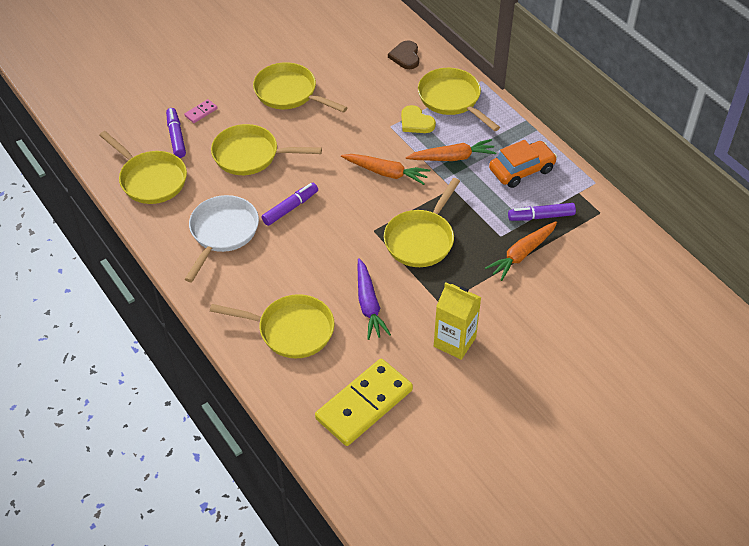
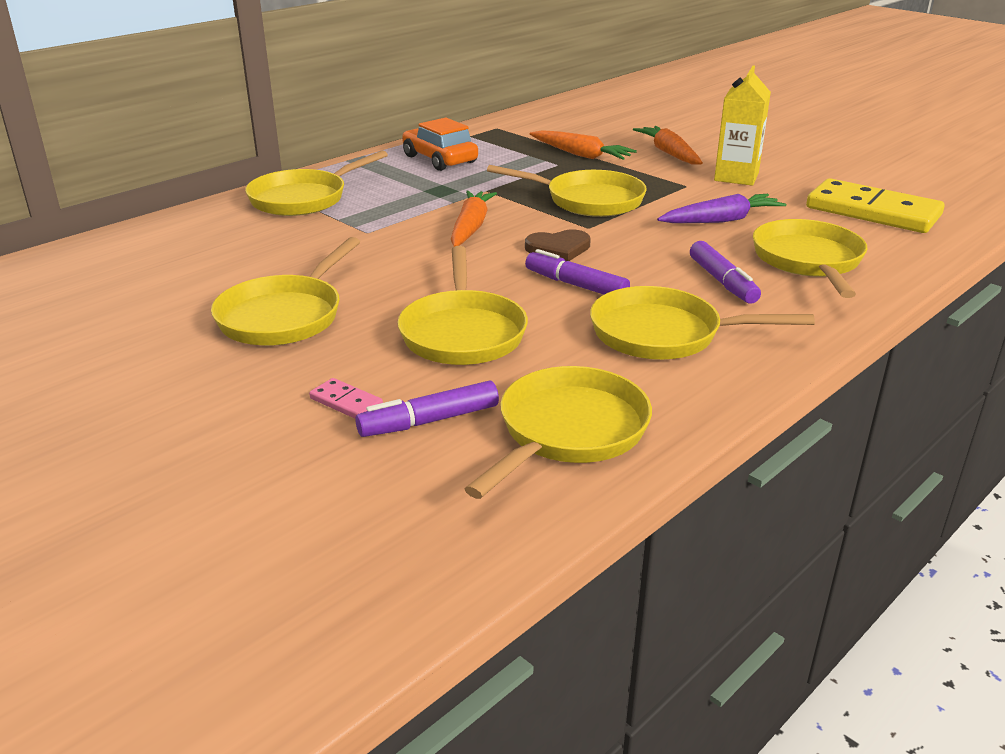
camera: 100 degrees left, 20 degrees down
white pan [185,195,259,282] -> yellow pan [590,286,815,360]
brown heart [388,40,419,69] -> brown heart moved to [525,230,591,261]
yellow heart [401,105,436,133] -> none
orange carrot [406,139,496,161] -> orange carrot moved to [633,126,703,164]
purple marker [508,203,576,221] -> purple marker moved to [690,241,761,304]

